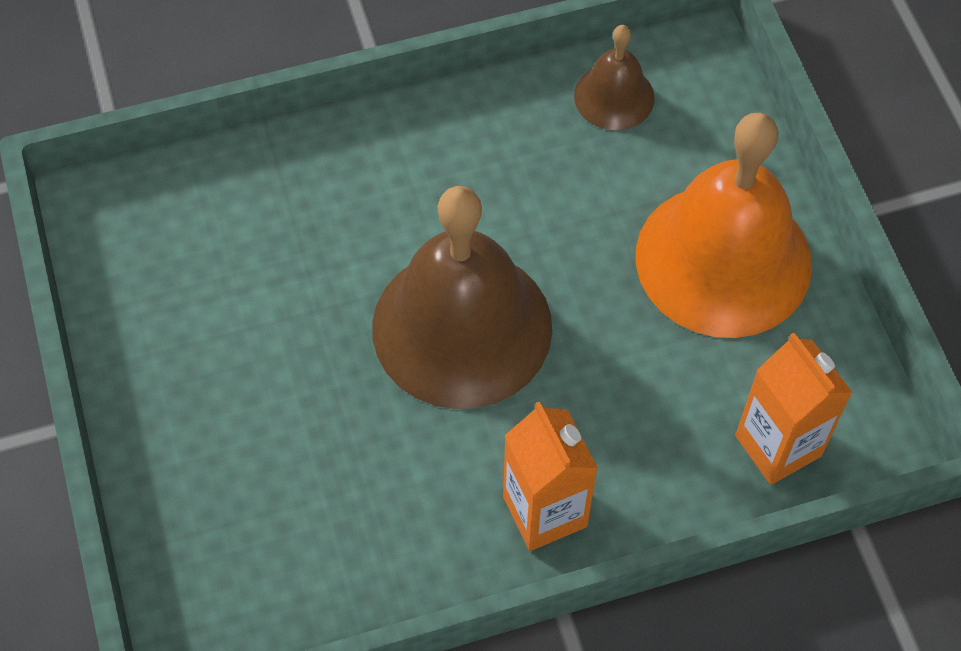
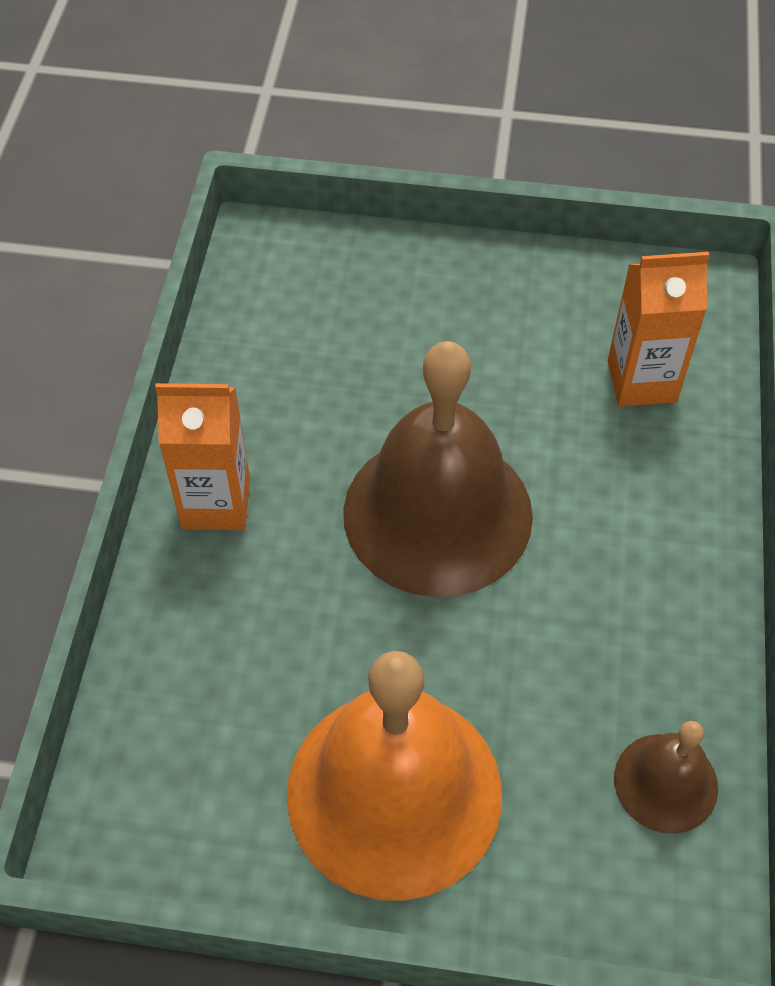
camera: 115 degrees right, 5 degrees down
orange carton [735,333,853,485] -> orange carton moved to [608,252,709,407]

